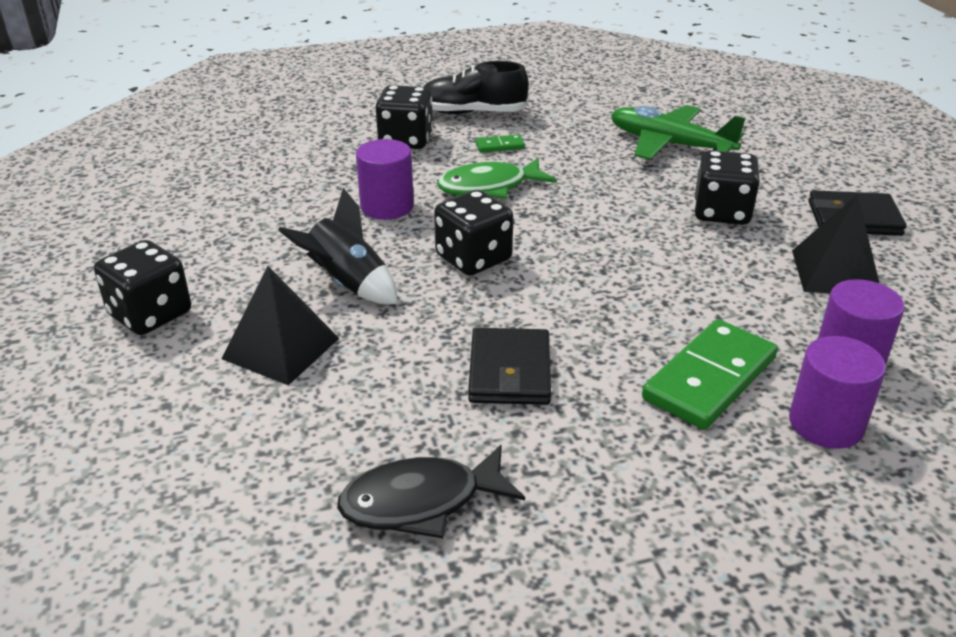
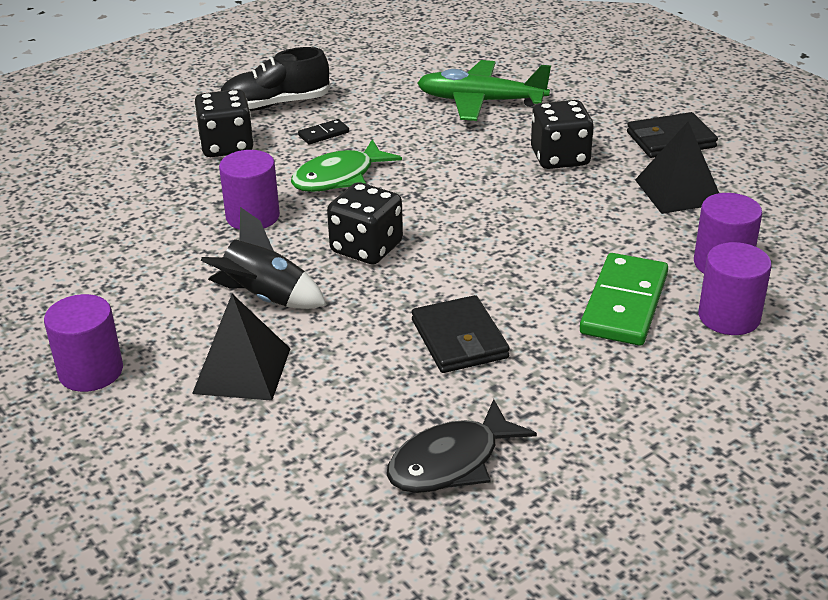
camera: 20 degrees left, 0 degrees up
black dice [94,240,191,335] -> purple cylinder [44,294,123,392]
green domino [476,134,525,153] -> black domino [298,119,349,144]

